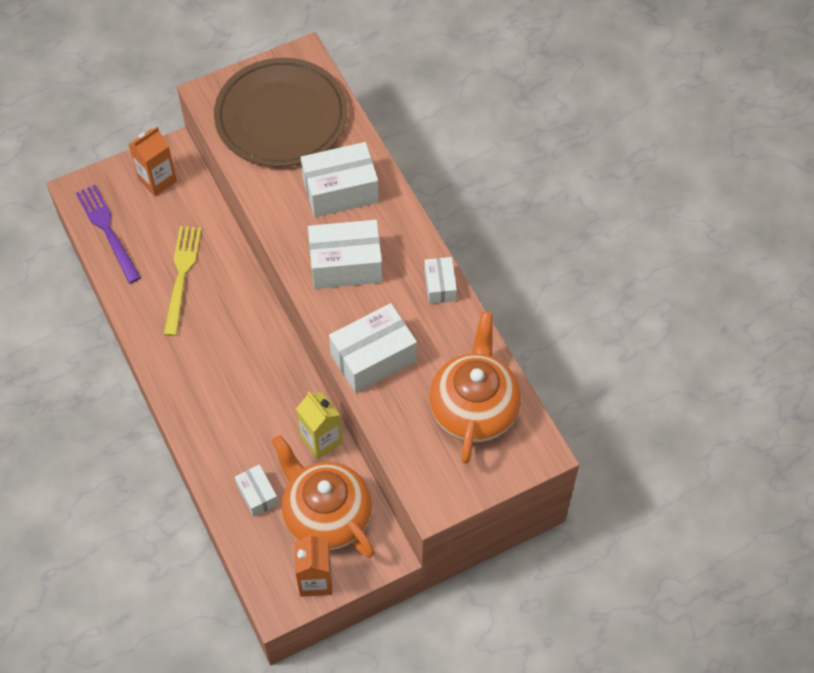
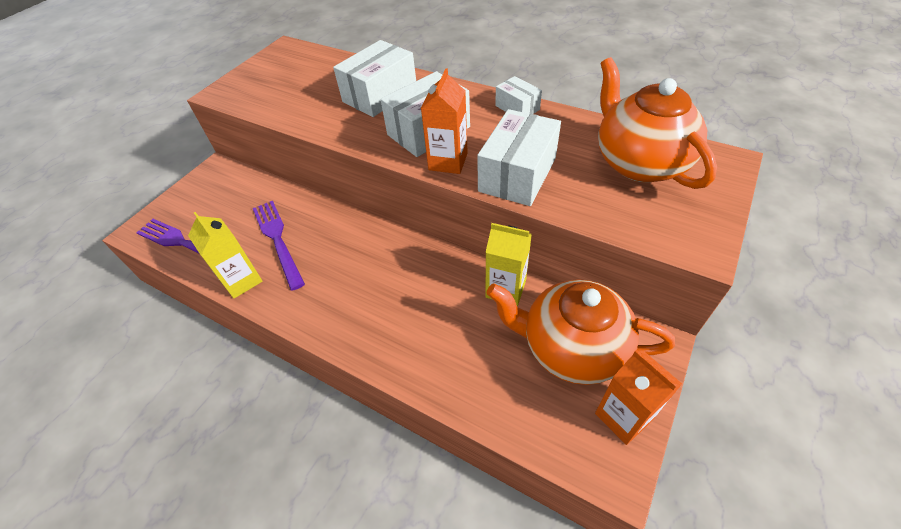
camera: 30 degrees left, 10 degrees down
orange carton [128,127,177,196] -> orange carton moved to [421,68,468,174]
yellow fork [163,226,201,336] -> purple fork [253,201,305,291]
brown plate [214,58,348,167] -> none
white box [235,464,279,517] -> none
none -> yellow carton [188,212,263,298]

